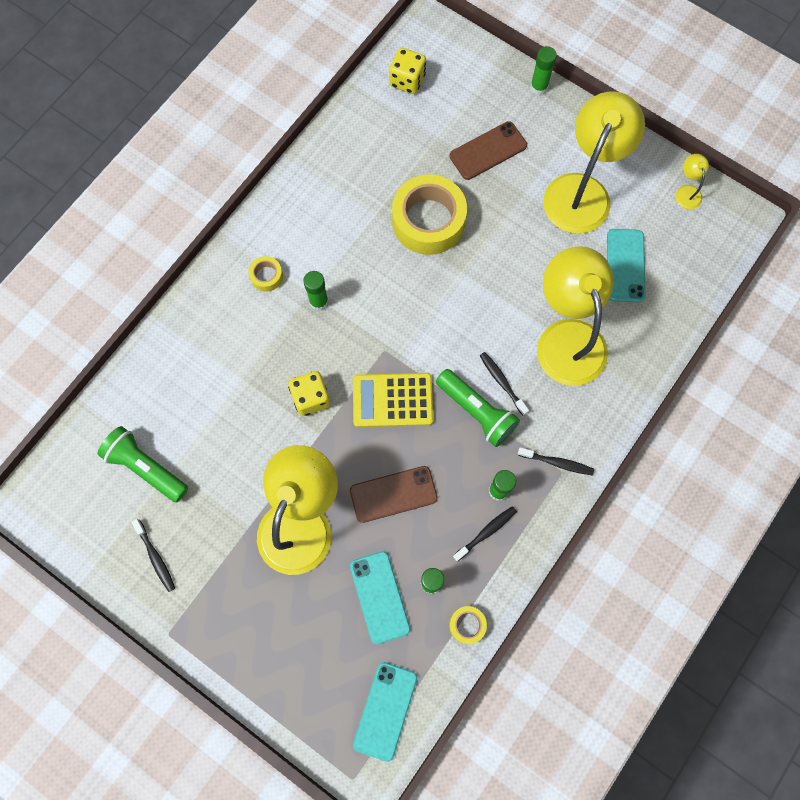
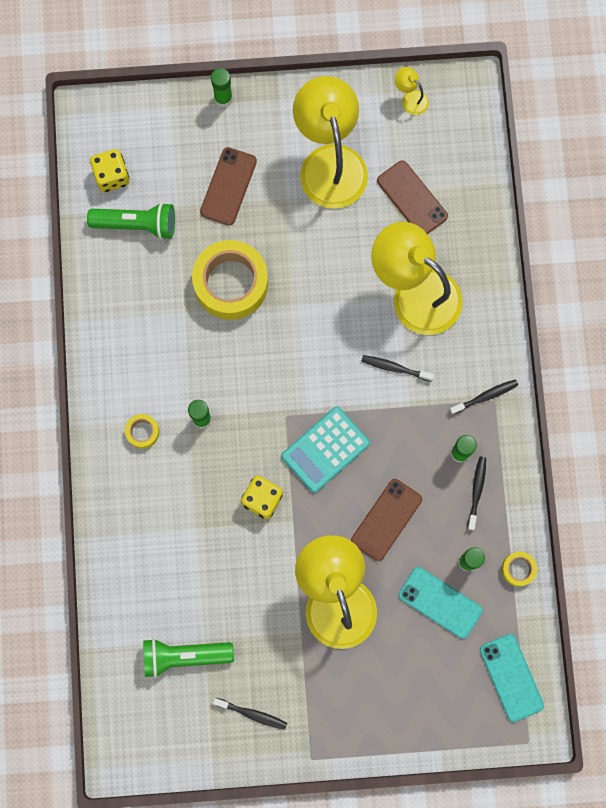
camera: 40 degrees left, 5 degrees up
yellow calculator [353,373,433,427] -> turquoise calculator [281,407,370,493]
green flashlight [436,369,520,447] -> green flashlight moved to [87,202,175,240]
turquoise phone [607,229,646,303] -> brown phone [377,160,448,234]

